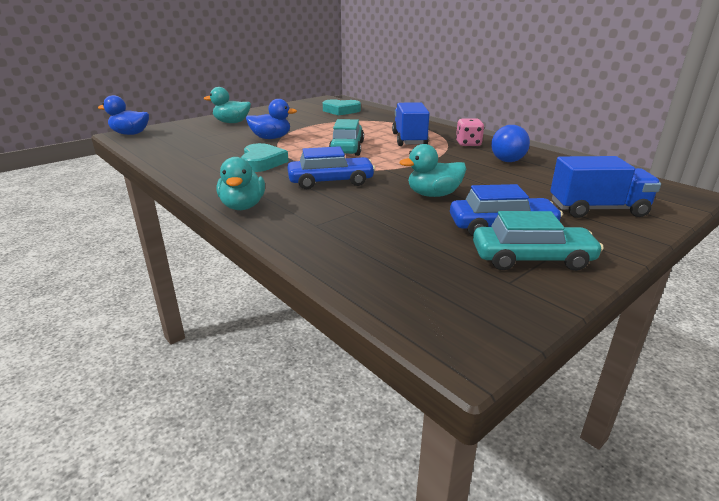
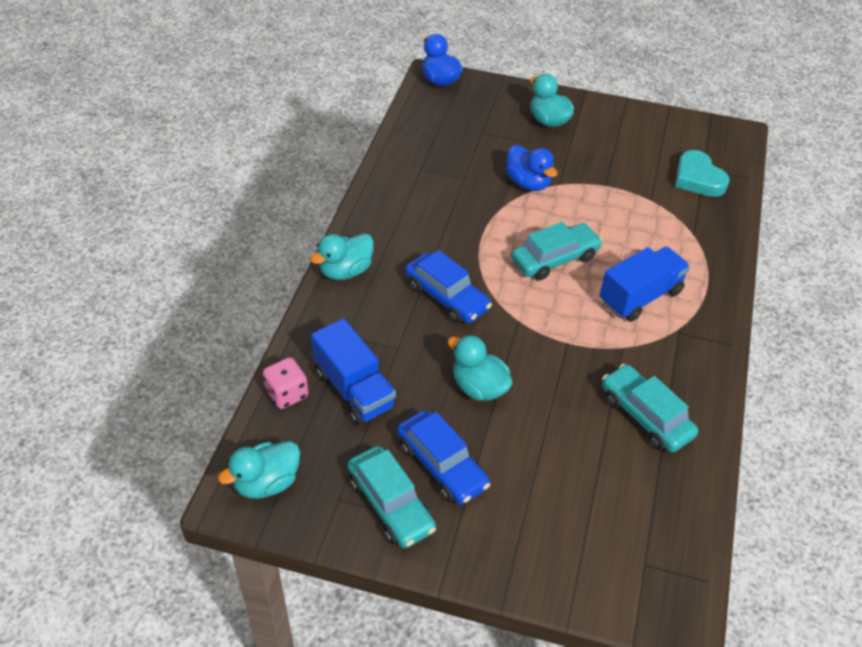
camera: 55 degrees right, 20 degrees up
turquoise heart [241,143,289,172] -> none
pink dice [456,119,484,146] -> pink dice moved to [263,357,308,409]
blue ball [491,125,530,162] -> turquoise car [602,364,698,452]
blue truck [550,156,661,218] -> blue truck moved to [311,319,396,425]
none -> turquoise duck [218,441,300,499]

